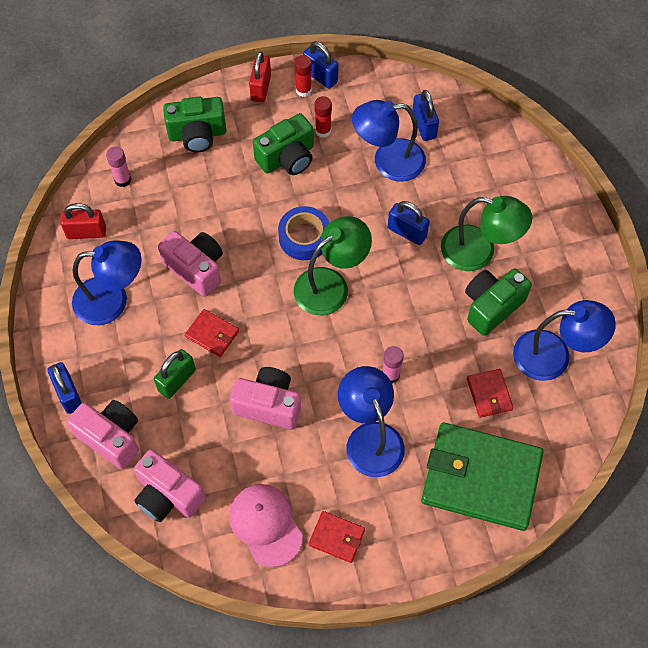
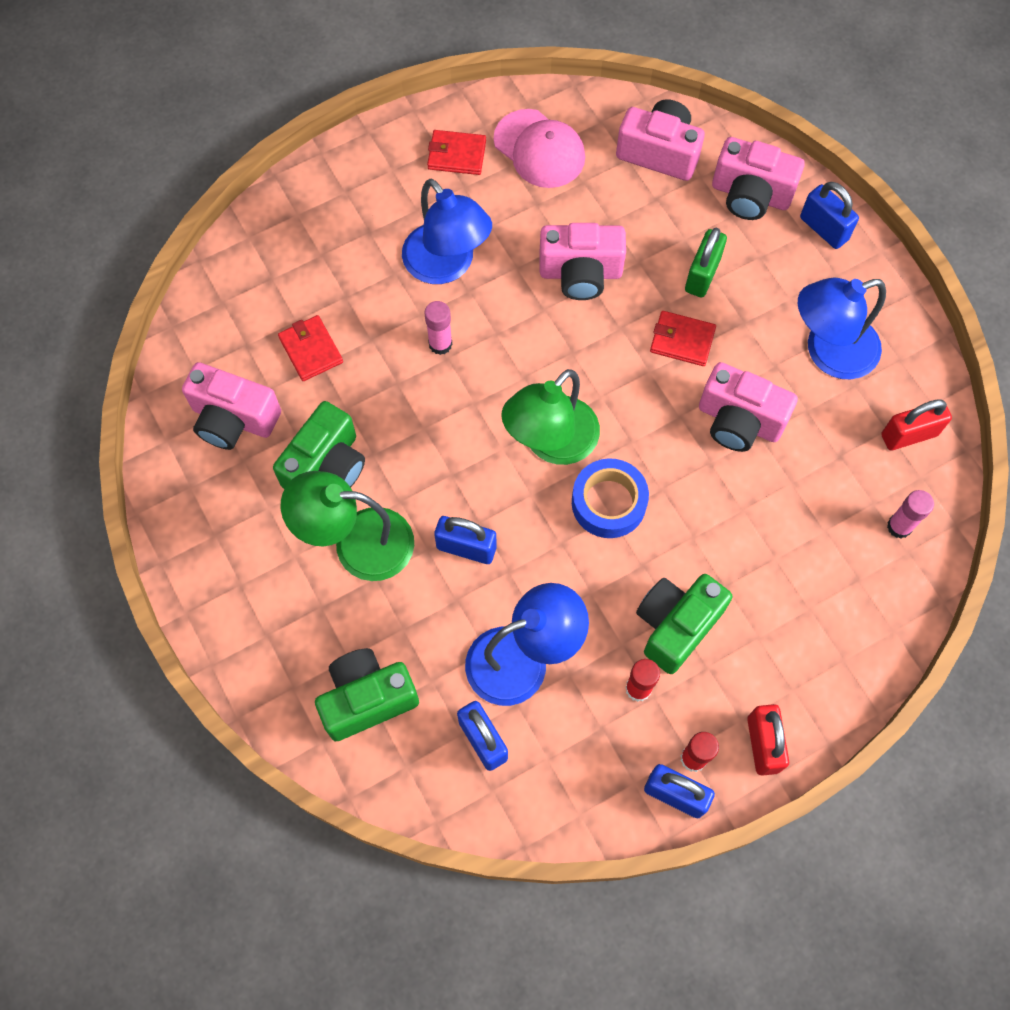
camera: 165 degrees right, 5 degrees up
green camera [163,97,227,152] -> green camera moved to [315,648,419,741]
green wallet [421,422,544,531] -> none
blue lamp [513,300,616,381] -> pink camera [182,362,281,450]

